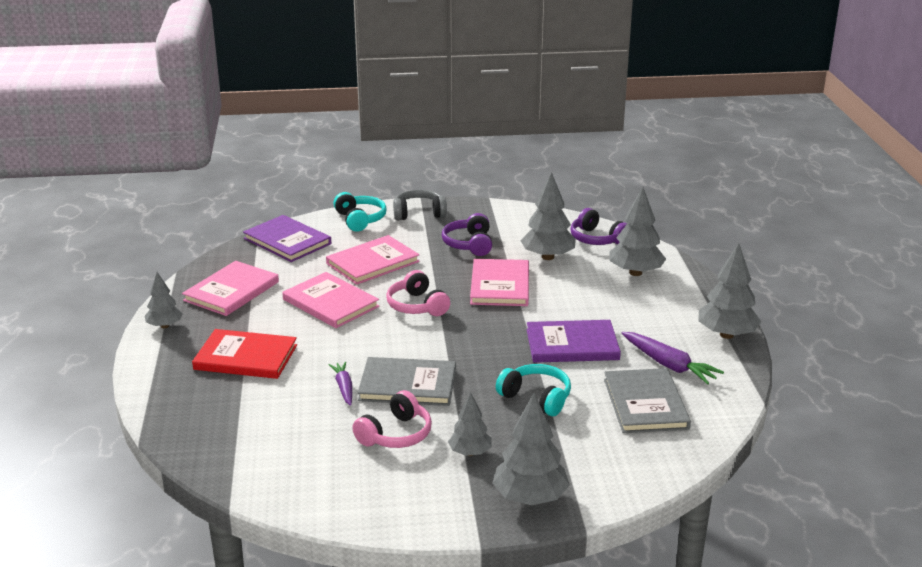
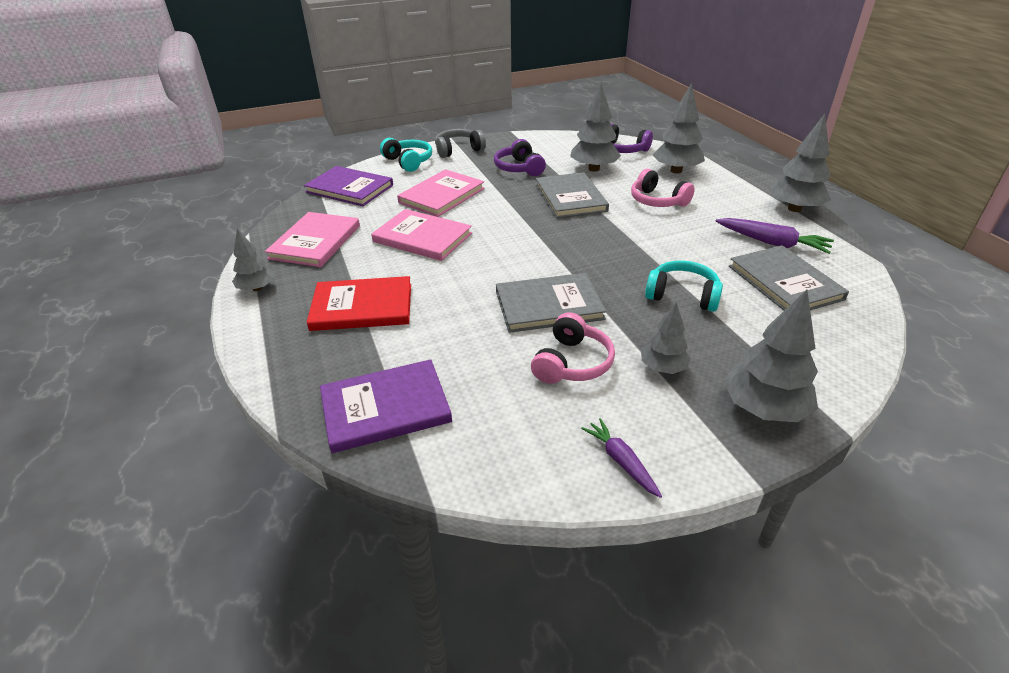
camera: 15 degrees left, 10 degrees up
purple carrot [329,362,352,406] -> purple carrot moved to [581,418,662,498]
pink headphones [386,270,450,316] -> pink headphones moved to [631,169,695,207]
pink book [470,259,529,306] -> grey book [536,172,609,218]
purple book [527,320,621,363] -> purple book moved to [320,359,452,453]

